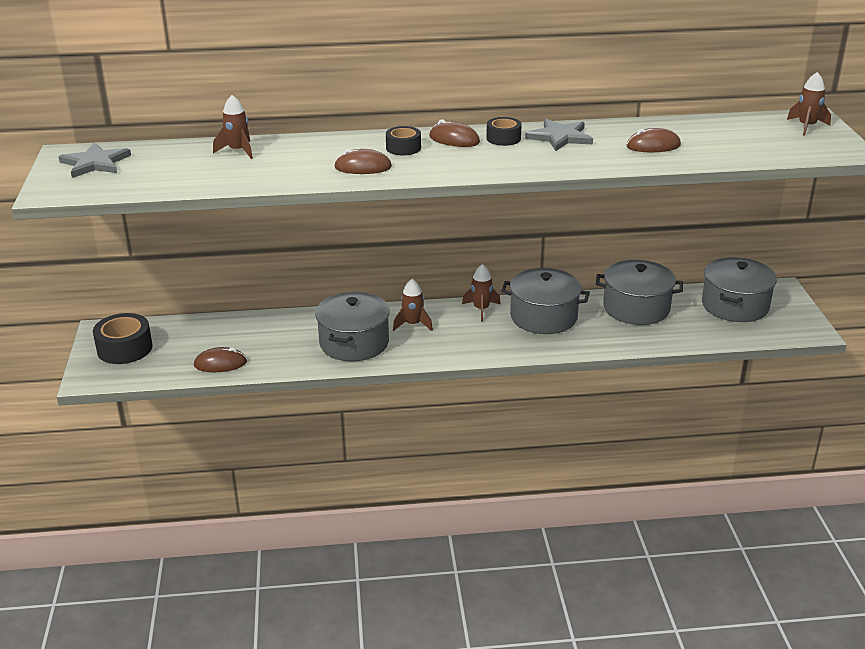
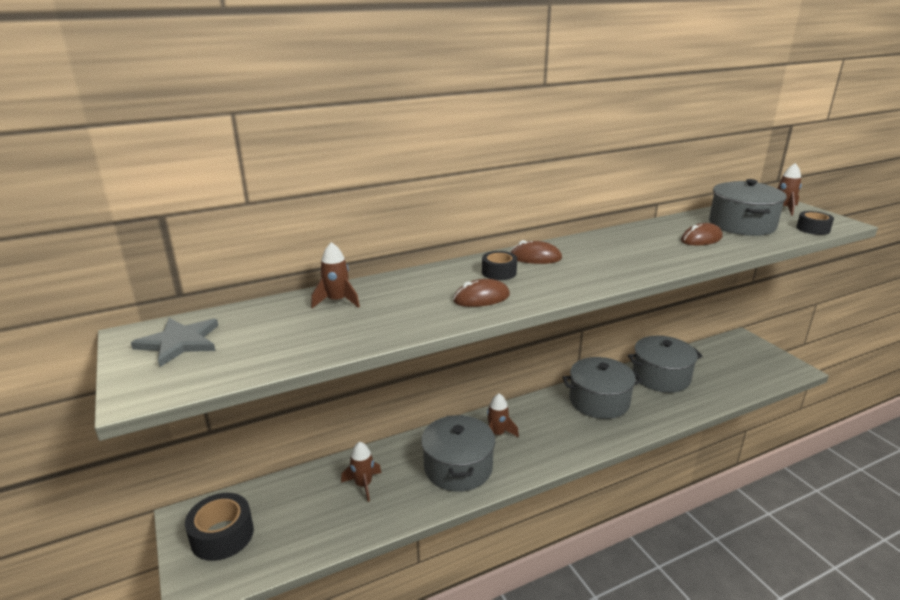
camera: 20 degrees left, 5 degrees down
brown mouse [194,347,247,372] -> none
brown rocket [462,264,501,321] -> brown rocket moved to [341,442,381,502]
black tape [486,117,522,146] -> black tape moved to [796,211,834,235]
grey star [525,119,593,151] -> none
grey pot [702,257,777,322] -> grey pot moved to [709,179,787,236]

